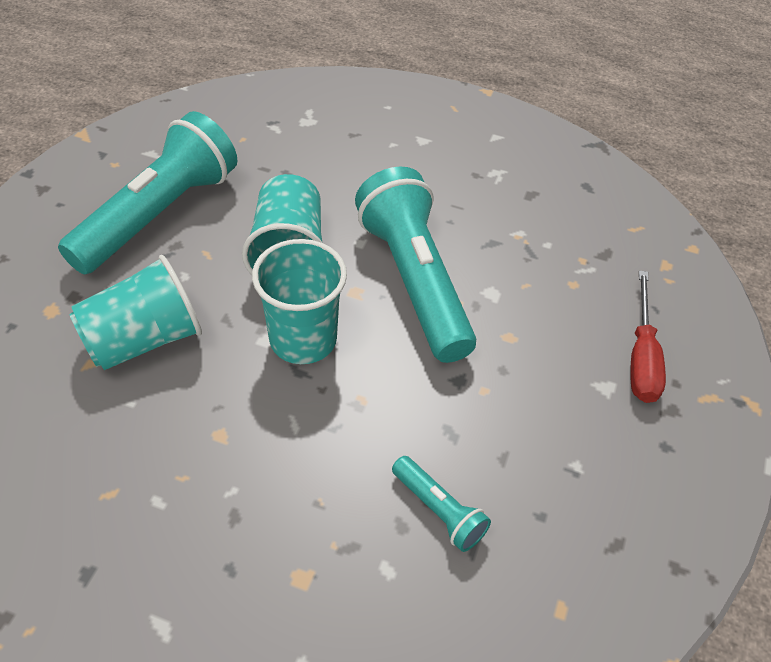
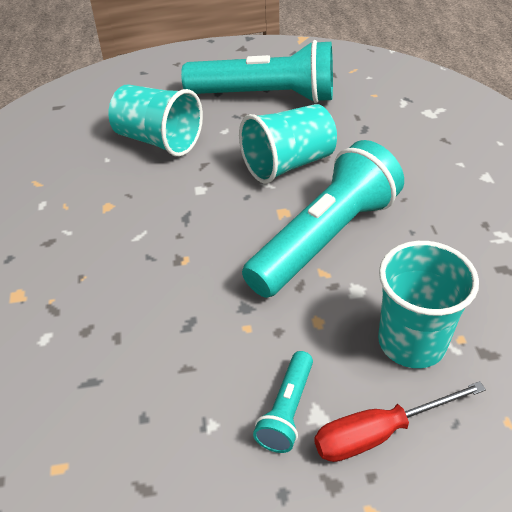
camera: 65 degrees right, 5 degrees down
turquoise cup [252,239,347,364] -> turquoise cup moved to [378,241,479,368]
turquoise flashlight [392,456,491,552] -> turquoise flashlight moved to [253,351,313,453]

